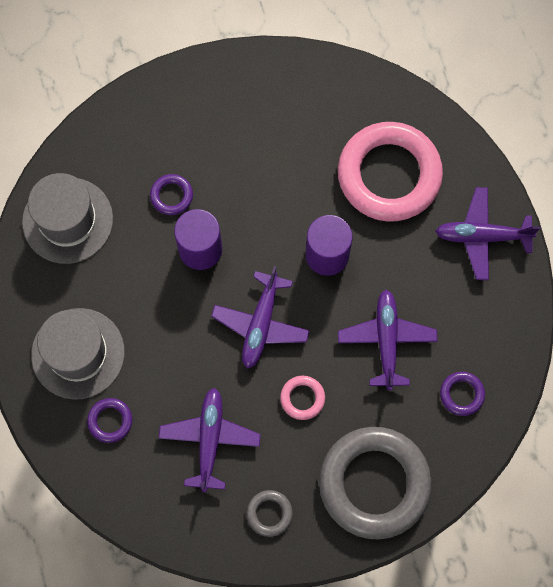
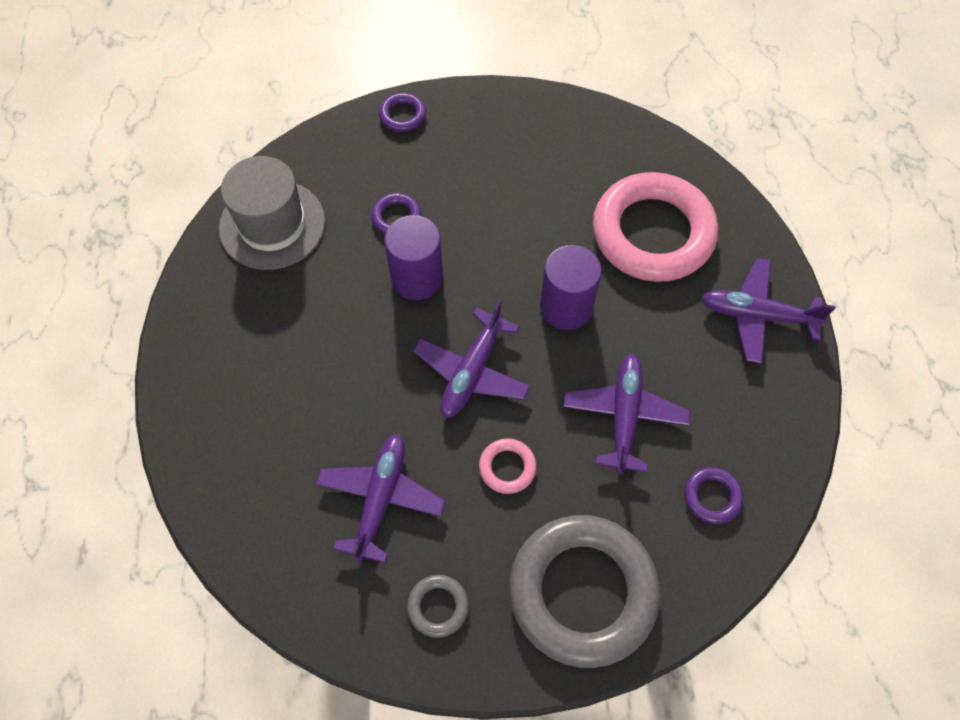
camera: 10 degrees right, 10 degrees down
grey hat [31,308,125,400] -> none
purple ring [87,398,132,443] -> purple ring moved to [379,93,426,132]

